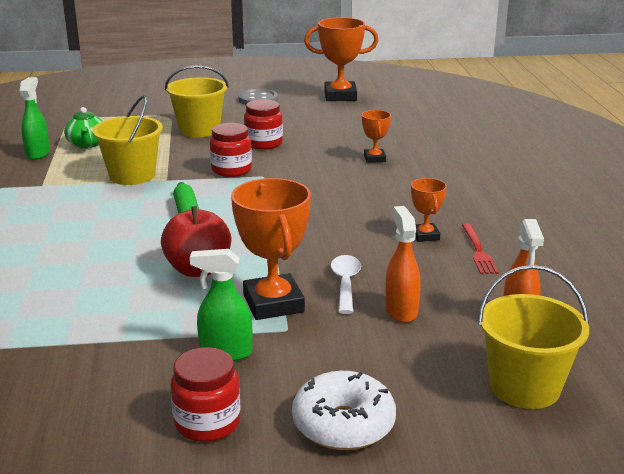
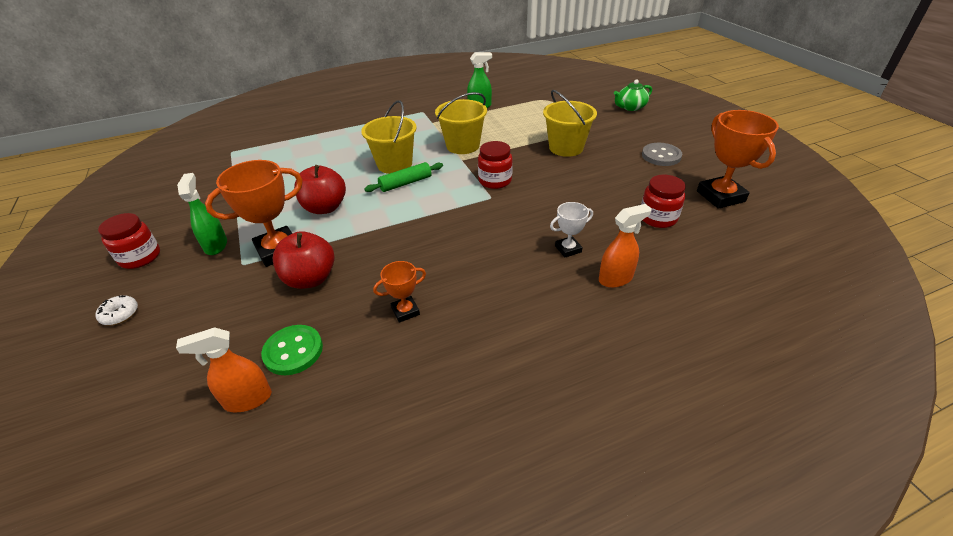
camera: 75 degrees right, 15 degrees up
green teapot [64,107,103,148] -> green teapot moved to [614,79,652,111]
red jar [244,99,283,150] -> red jar moved to [641,175,686,228]
white donut [292,371,396,450] -> white donut [95,295,138,325], size x0.52
white spoon [331,255,361,314] -> red apple [273,231,335,289]
orange trophy [362,110,391,163] -> white trophy [550,202,593,258]
orange spray bottle [385,206,421,323] -> orange spray bottle moved to [599,204,651,288]
red fork [462,223,499,274] -> none
yellow bucket [478,265,589,409] -> yellow bucket moved to [361,100,417,174]
none -> green button [261,325,323,375]

